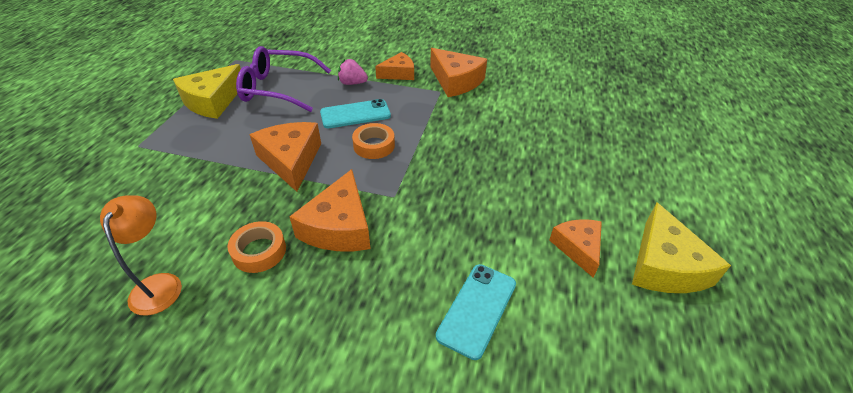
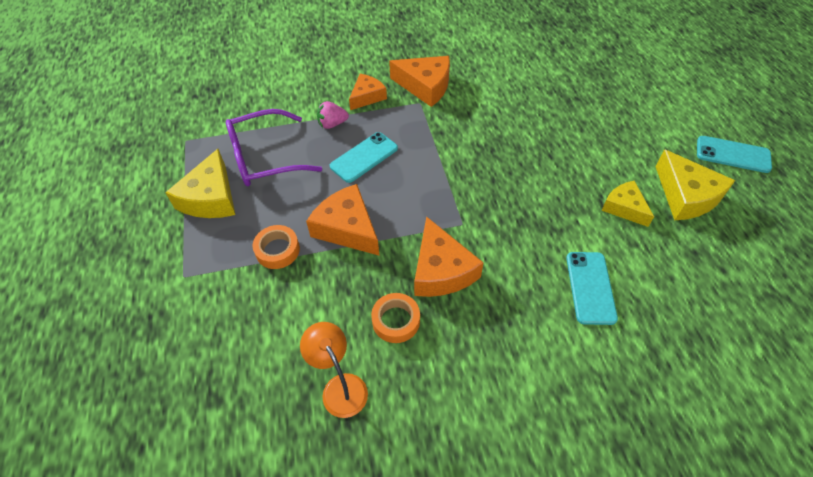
camera: 25 degrees left, 10 degrees up
orange tape [352,123,395,159] -> orange tape moved to [252,225,300,269]
orange cheese [549,219,602,278] -> yellow cheese [601,181,654,227]
none -> turquoise phone [697,136,772,173]

